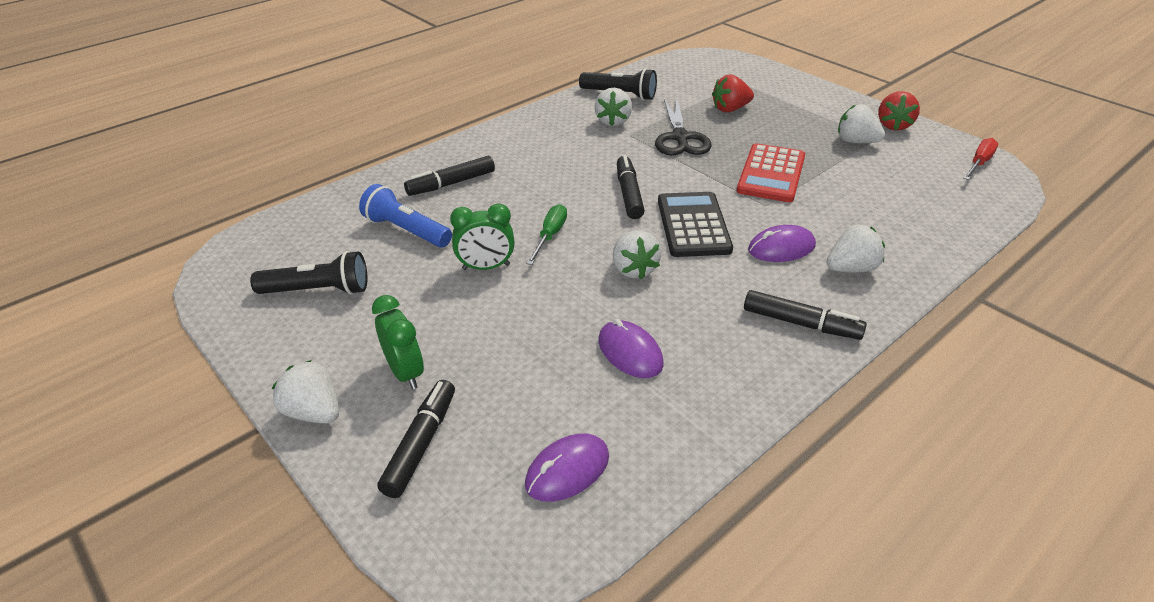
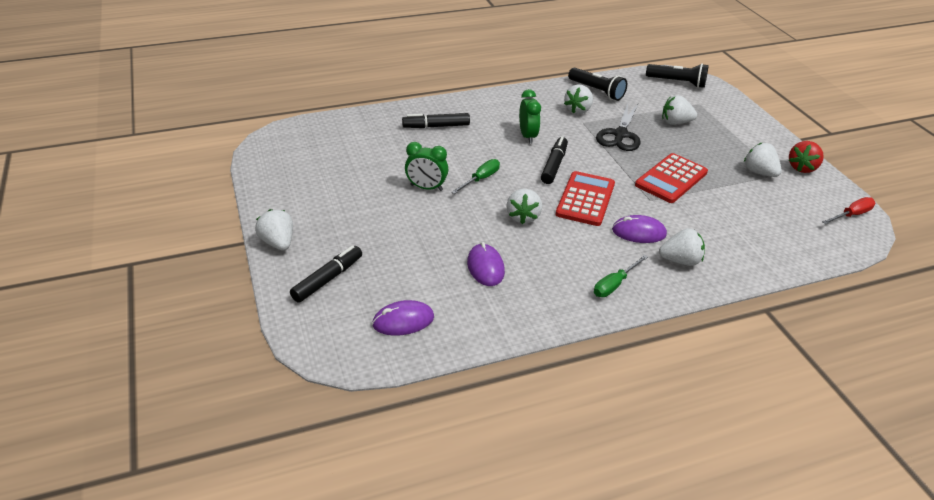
camera: 20 degrees right, 0 degrees up
black flashlight [250,251,367,295] -> black flashlight moved to [646,64,709,88]
blue flashlight [359,184,452,248] -> none
green clock [372,295,424,389] -> green clock moved to [519,89,541,144]
black calculator [658,192,733,257] -> red calculator [556,171,615,226]
red strawberry [712,74,754,112] -> white strawberry [662,95,697,125]
black marker [744,290,867,340] -> green screwdriver [594,255,648,297]

